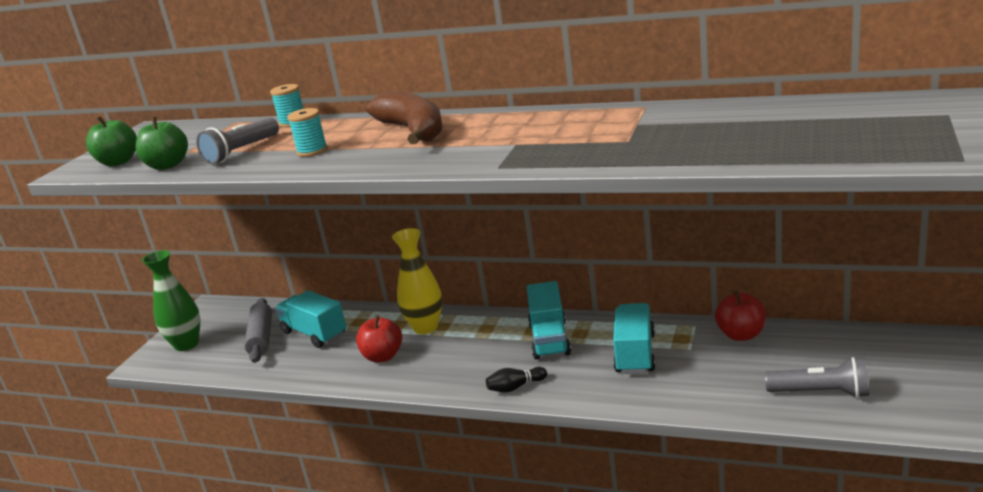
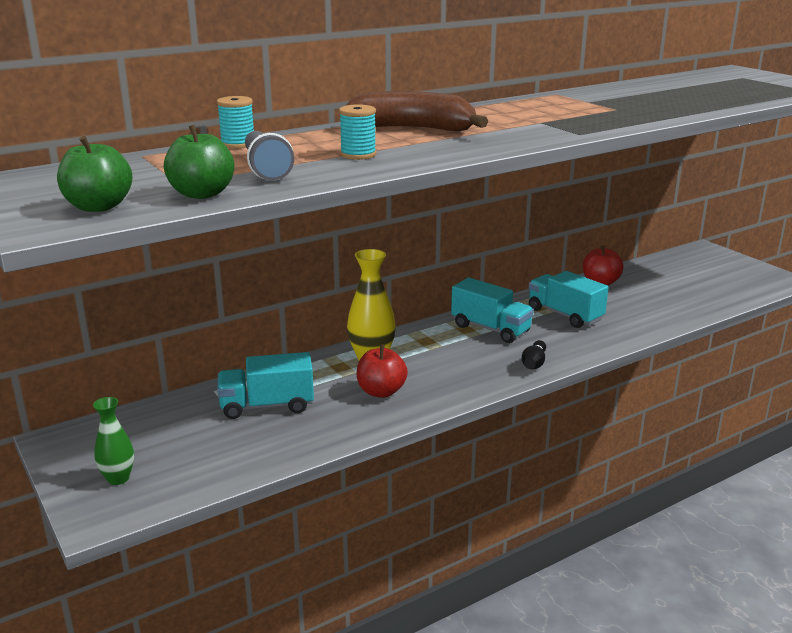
camera: 55 degrees left, 0 degrees up
green vase [142,250,200,351] -> green vase [93,397,134,485], size x0.62
grey rolling pin [244,298,272,363] -> none
grey flashlight [765,357,869,398] -> none

